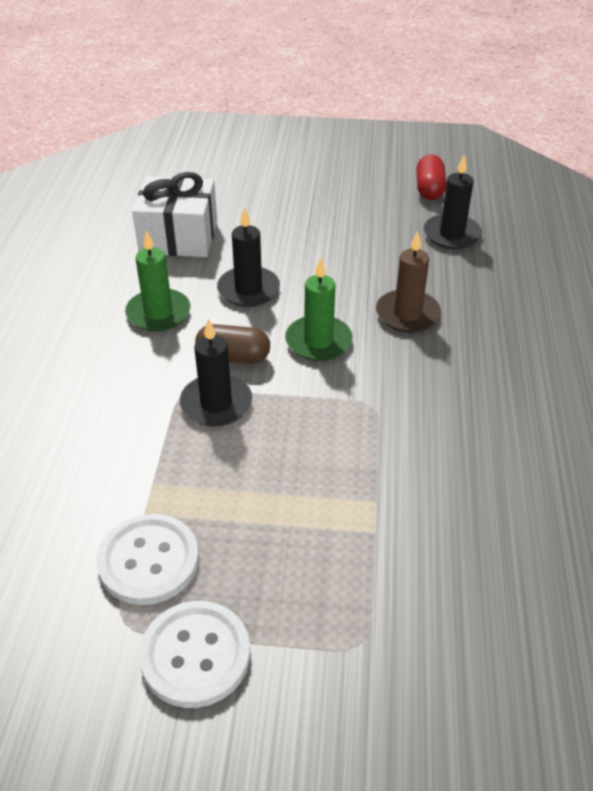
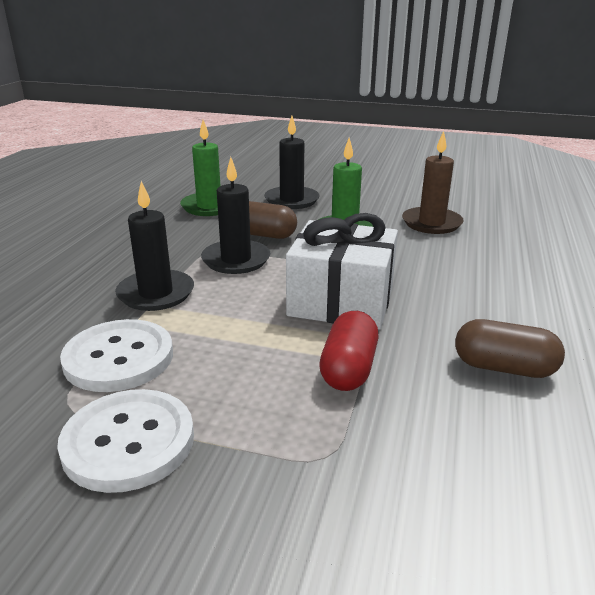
camera: 10 degrees right, 15 degrees down
white gift [132,172,217,257] -> white gift moved to [286,213,398,330]
red capsule [416,154,446,200] -> red capsule moved to [319,311,379,391]
black candle [424,155,482,249] -> black candle moved to [115,181,194,311]
none -> brown capsule [455,319,565,378]

